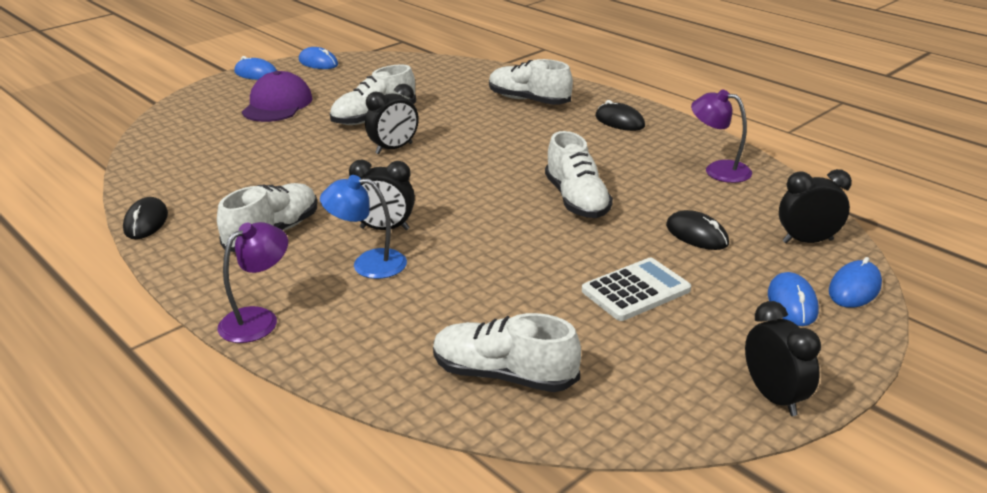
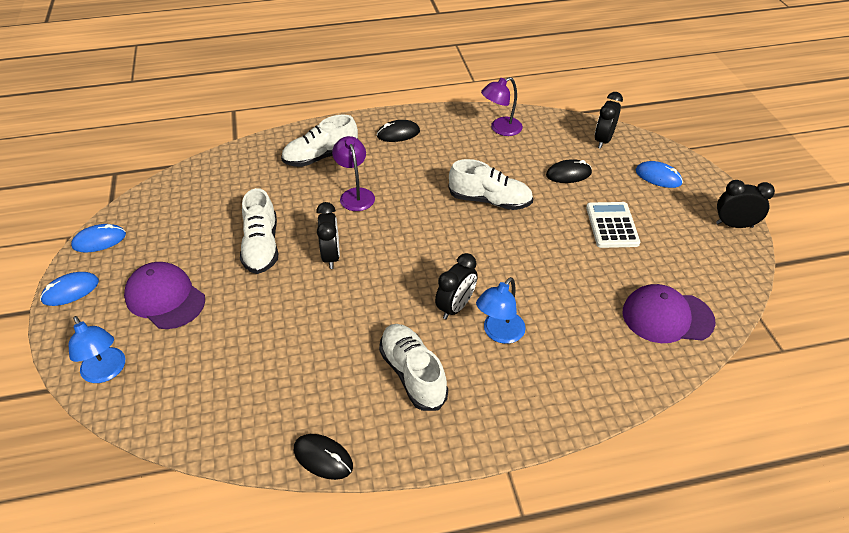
camera: 60 degrees left, 15 degrees up
purple lamp [217,222,288,343] -> purple lamp moved to [332,136,375,211]
white shoe [433,313,581,392] -> purple cap [623,284,716,343]
blue mouse [829,257,882,308] -> none
none -> blue lamp [69,316,125,383]

